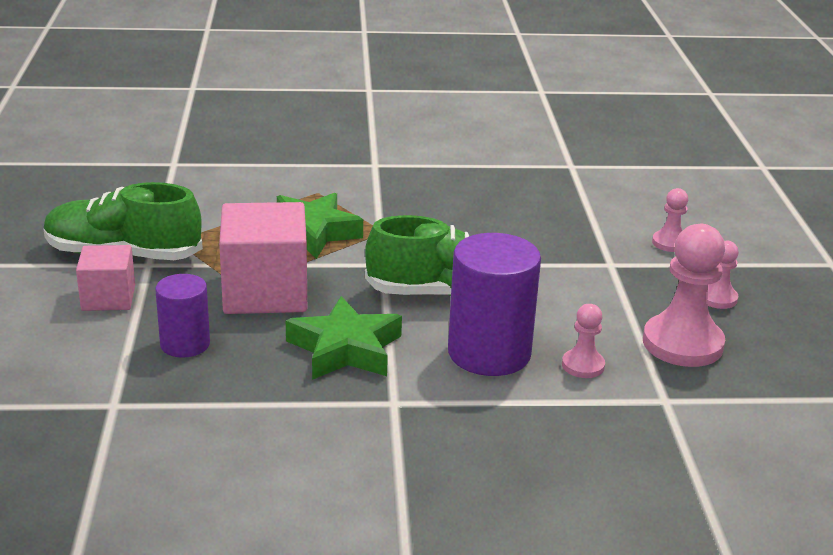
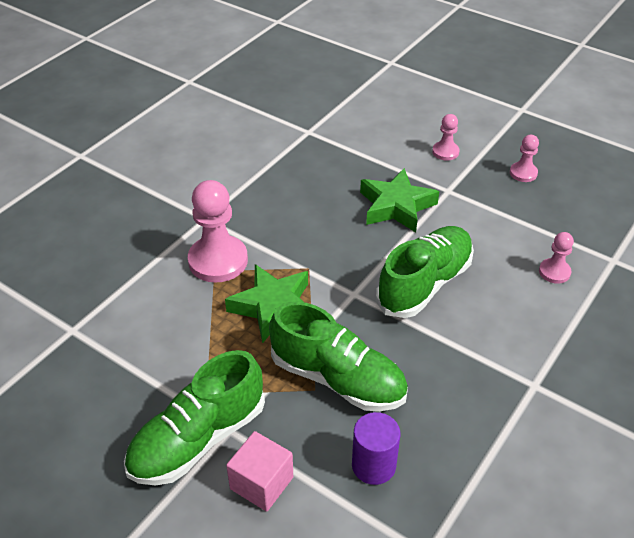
camera: 50 degrees left, 15 degrees up
pink cube [219,202,307,314] -> green shoe [269,301,408,411]
green star [286,296,402,380] -> green star moved to [360,168,439,232]
purple cylinder [448,233,541,376] -> none
pink pawn [643,224,725,367] -> pink pawn moved to [188,180,248,283]

